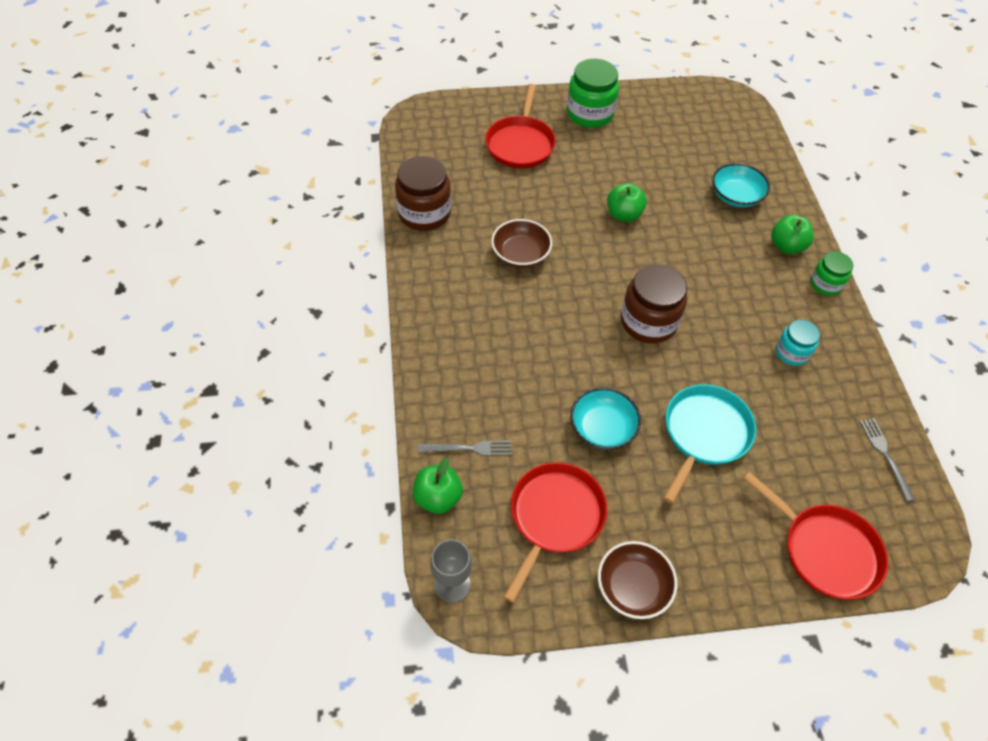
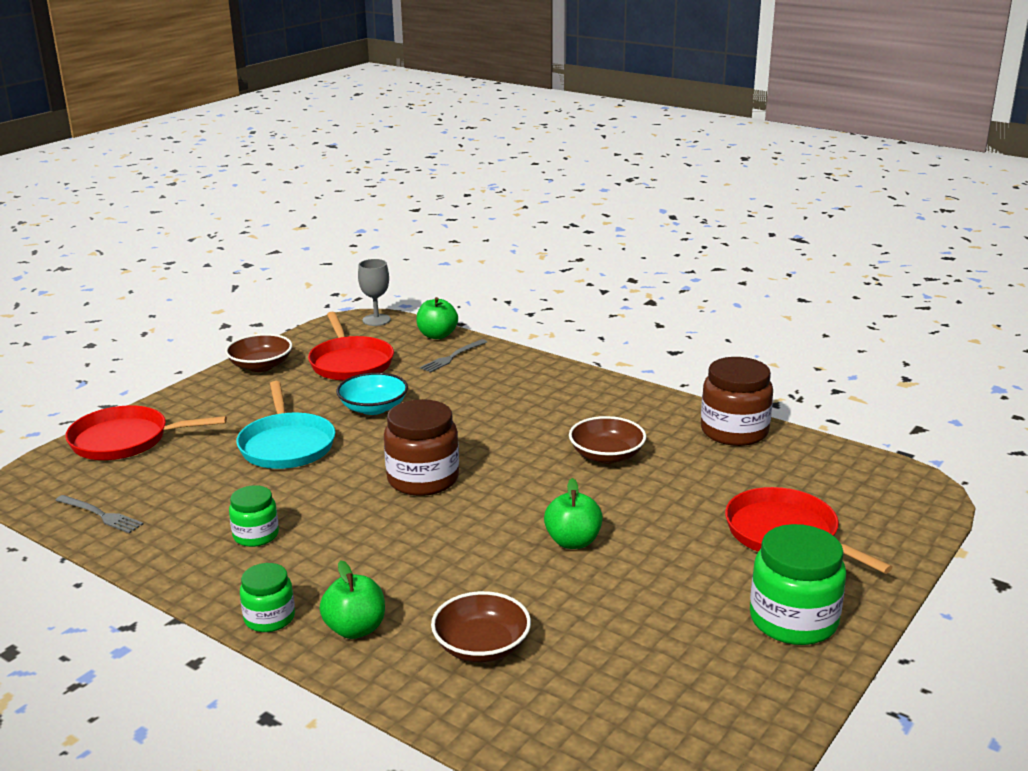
camera: 135 degrees right, 30 degrees down
turquoise bowl [712,163,770,207] -> brown bowl [431,591,531,663]
turquoise jar [776,320,820,366] -> green jar [229,485,279,547]

